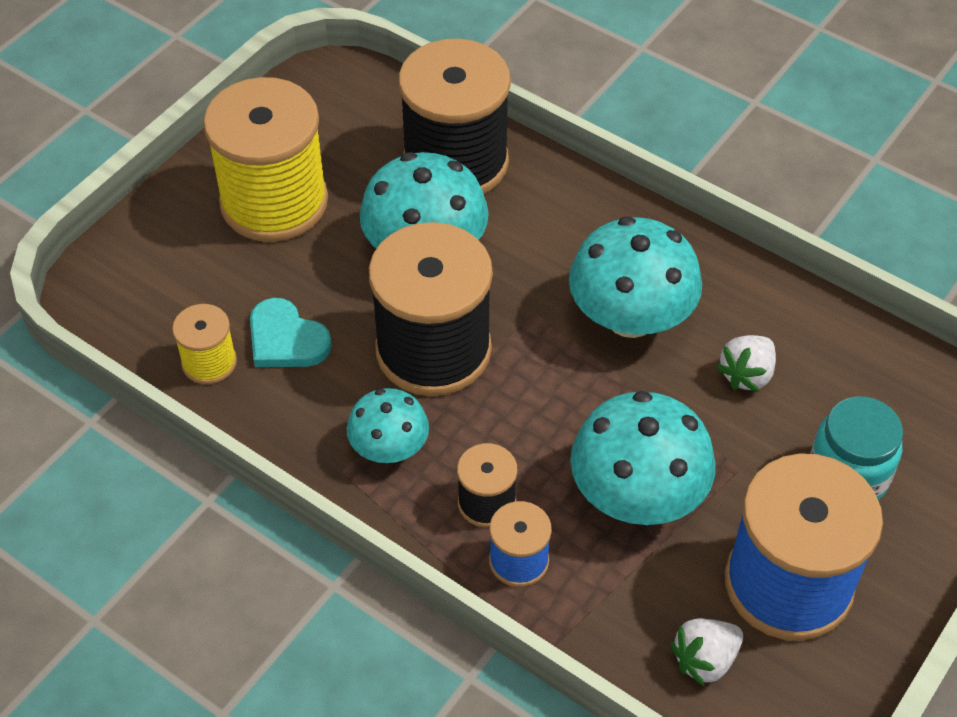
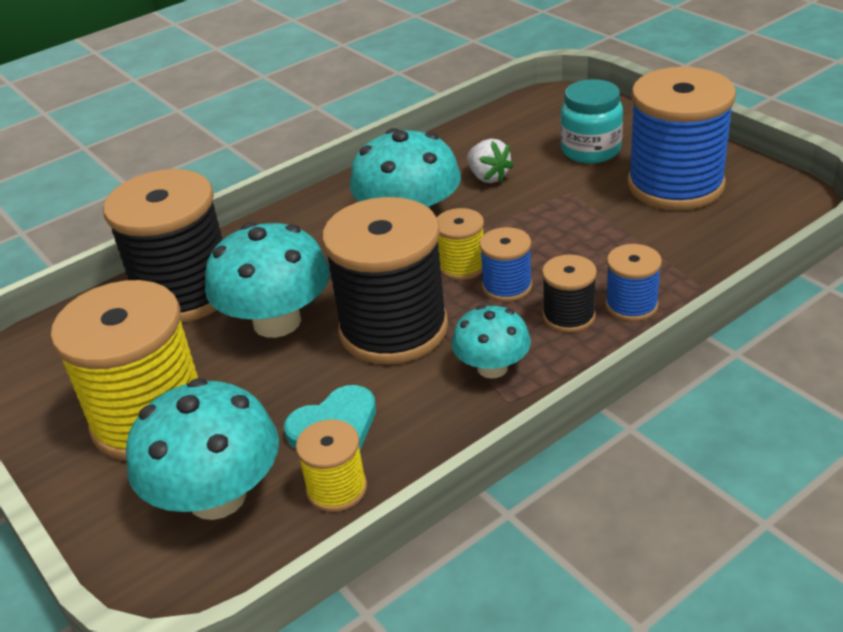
camera: 70 degrees left, 15 degrees down
turquoise mushroom [570,391,716,525] -> turquoise mushroom moved to [126,378,279,520]
white strawberry [670,619,743,687] -> none
none -> yellow spool [437,208,484,280]
none -> blue spool [480,227,532,302]

